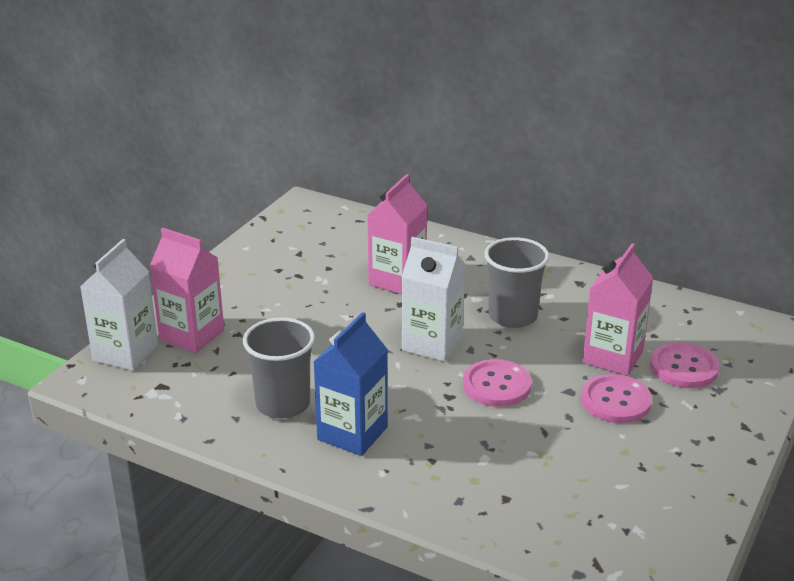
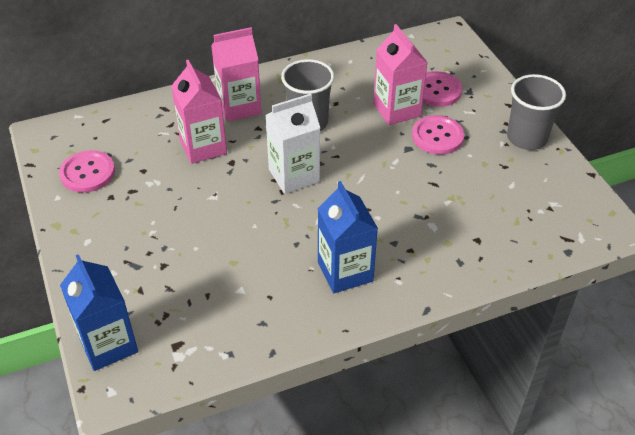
camera: 50 degrees left, 15 degrees up
white carton [80,239,158,371] -> blue carton [60,254,138,371]
pink carton [149,228,224,353] -> pink carton moved to [211,27,262,122]
grey cup [243,318,315,418] -> grey cup moved to [507,74,566,150]
pink button [463,359,532,407] -> pink button moved to [59,150,115,193]

